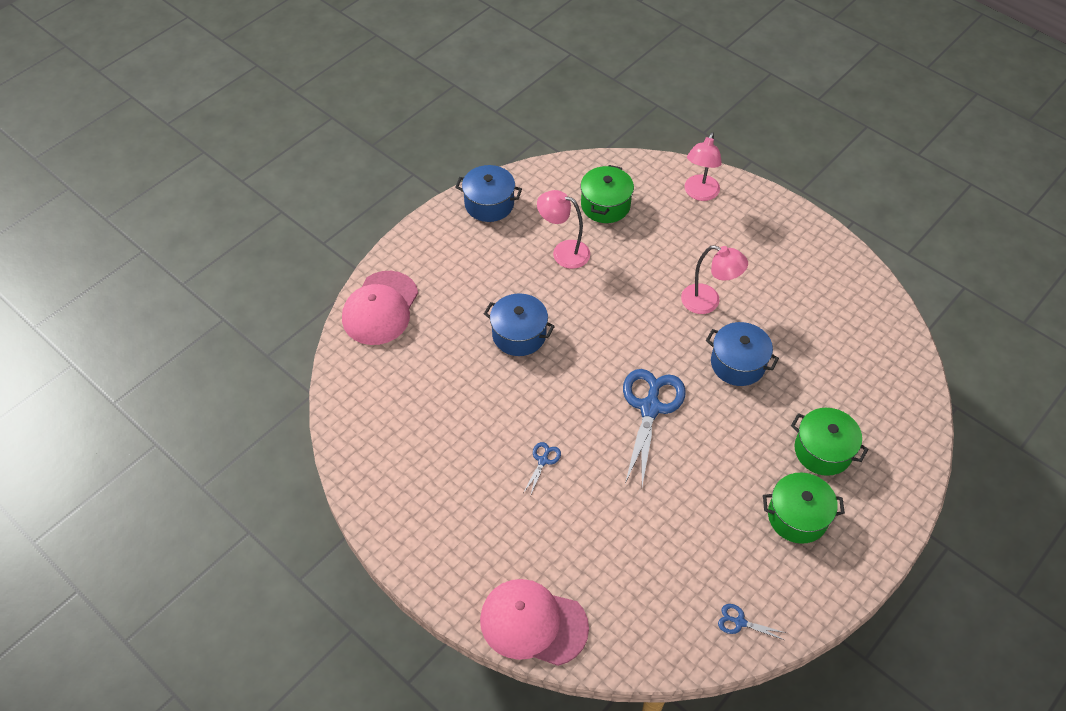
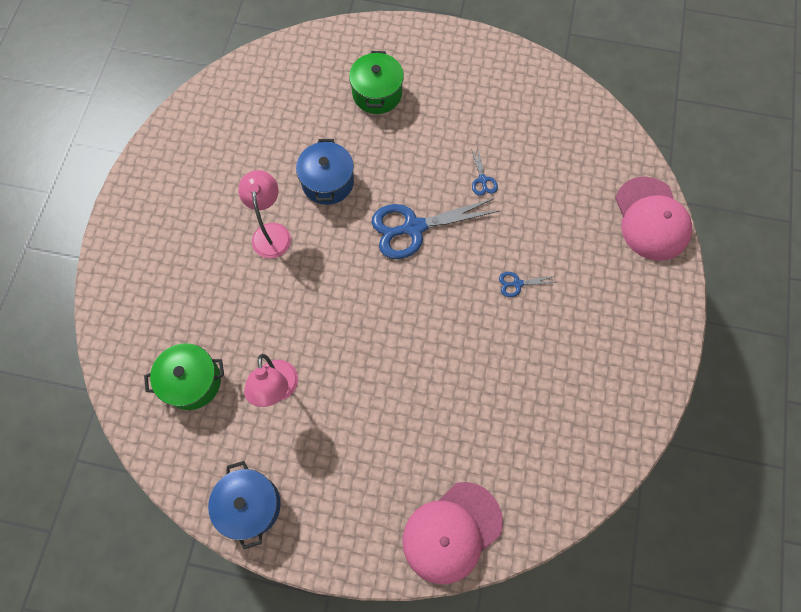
camera: 120 degrees left, 15 degrees up
pink cap [342,271,418,345] -> pink cap turned 150 degrees clockwise [403,482,503,584]
blue pot [484,293,555,356] -> none
pink lamp [684,132,722,201] -> none
blue scissors [718,604,786,640] -> blue scissors moved to [471,149,498,196]
green pot [763,473,845,544] -> none

